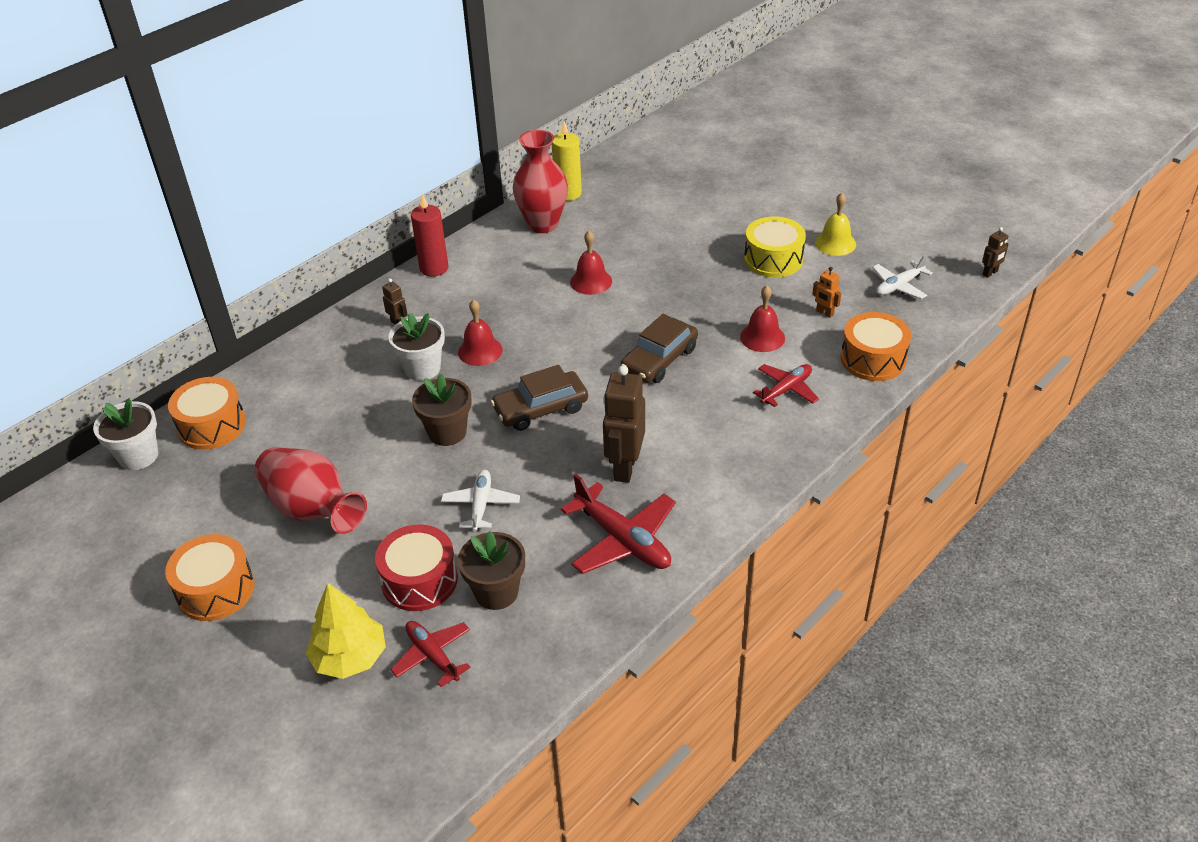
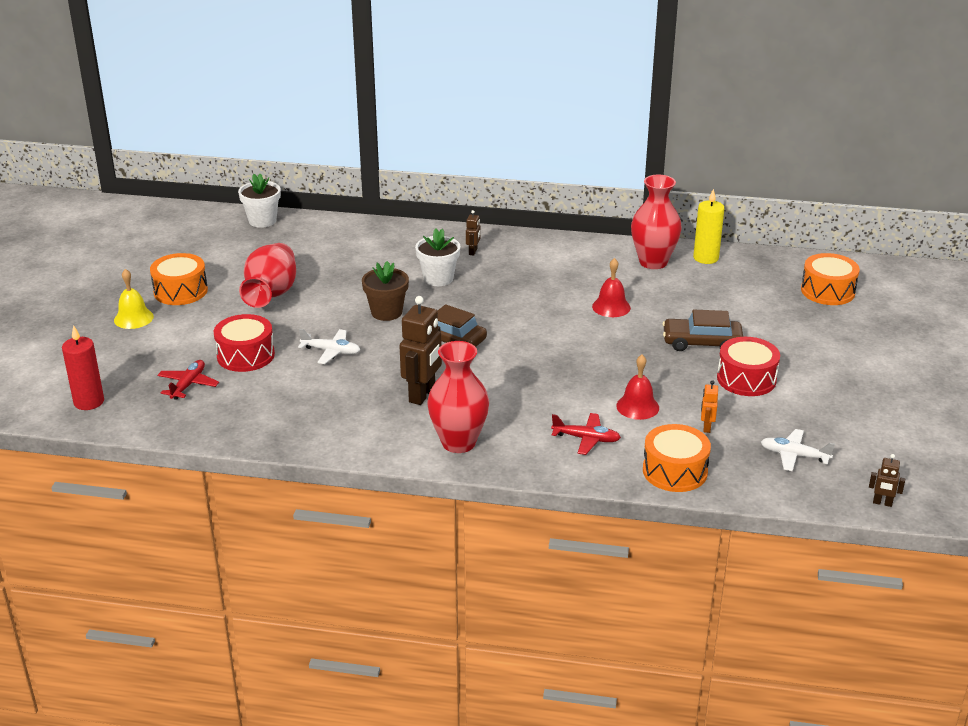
camera: 55 degrees right, 10 degrees down
orange drum [168,377,246,450] -> orange drum moved to [801,253,860,305]
yellow tree [305,583,386,679] -> none
red candle [411,193,448,277] -> red candle moved to [62,325,104,410]
white plane [441,470,520,532] -> white plane turned 45 degrees clockwise [298,329,360,364]
red bell [458,299,503,366] -> none
brown flower pot [458,531,525,610] -> none
red plane [561,474,676,574] -> none
brown robot [603,365,645,483] -> brown robot turned 135 degrees clockwise [400,296,442,405]
brown car [621,314,698,383] -> brown car moved to [662,309,743,351]
yellow drum [744,217,806,278] -> red drum [717,337,780,396]
yellow bell [815,193,856,256] -> yellow bell moved to [114,269,154,329]
none -> red vase [427,341,489,453]

